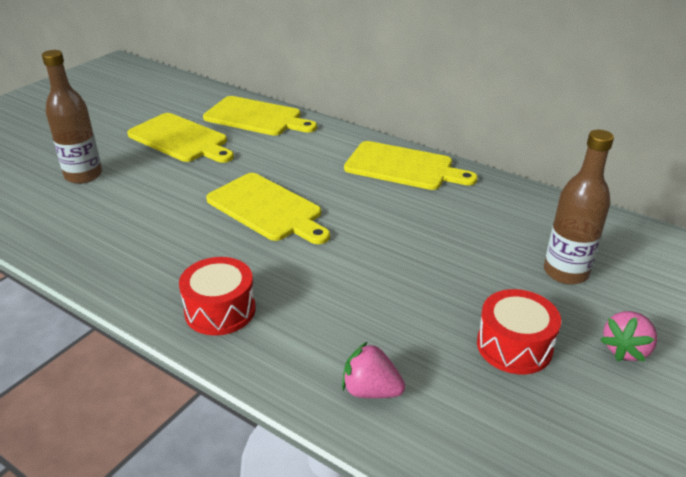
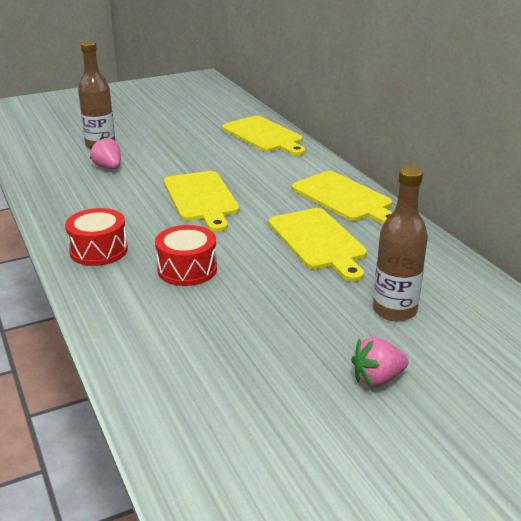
camera: 30 degrees right, 5 degrees down
yellow cutting board [127,113,234,163] -> yellow cutting board moved to [268,208,367,282]
pink strawberry [342,341,405,398] -> pink strawberry moved to [90,136,121,169]
red drum [477,289,561,374] -> red drum moved to [155,225,217,286]

